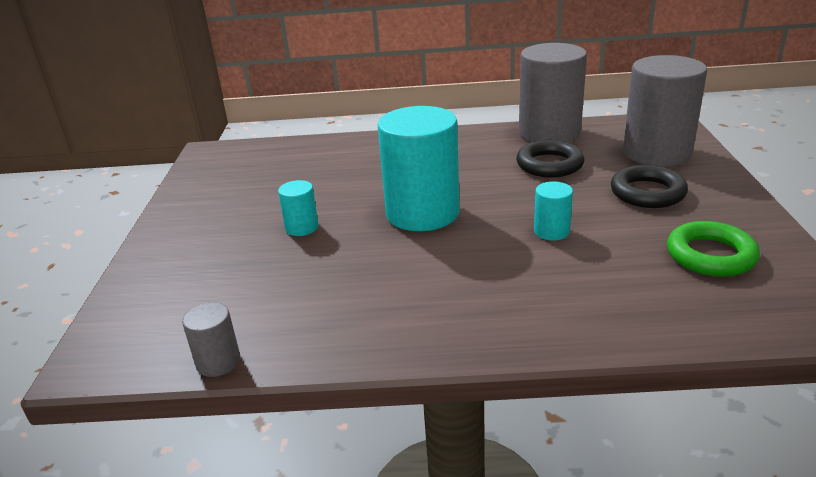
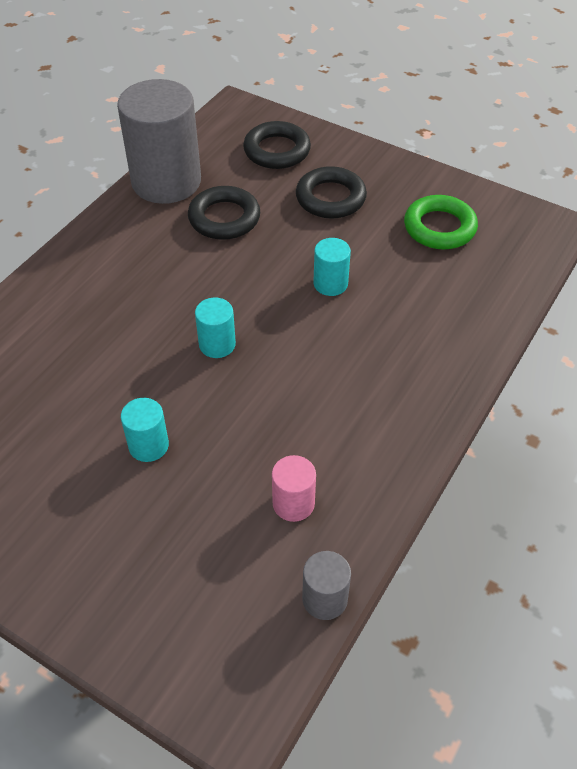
camera: 60 degrees left, 20 degrees up
turquoise cylinder [377,106,460,231] -> turquoise cylinder [195,298,236,358], size x0.45
grey cylinder [623,55,707,166] -> black ring [243,121,311,169]
none -> pink cylinder [272,455,316,522]

